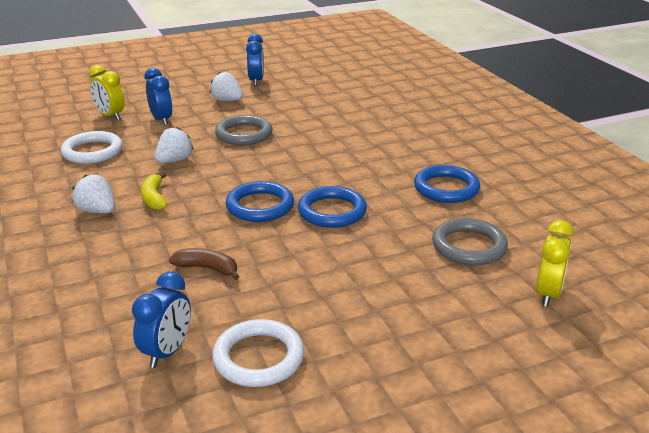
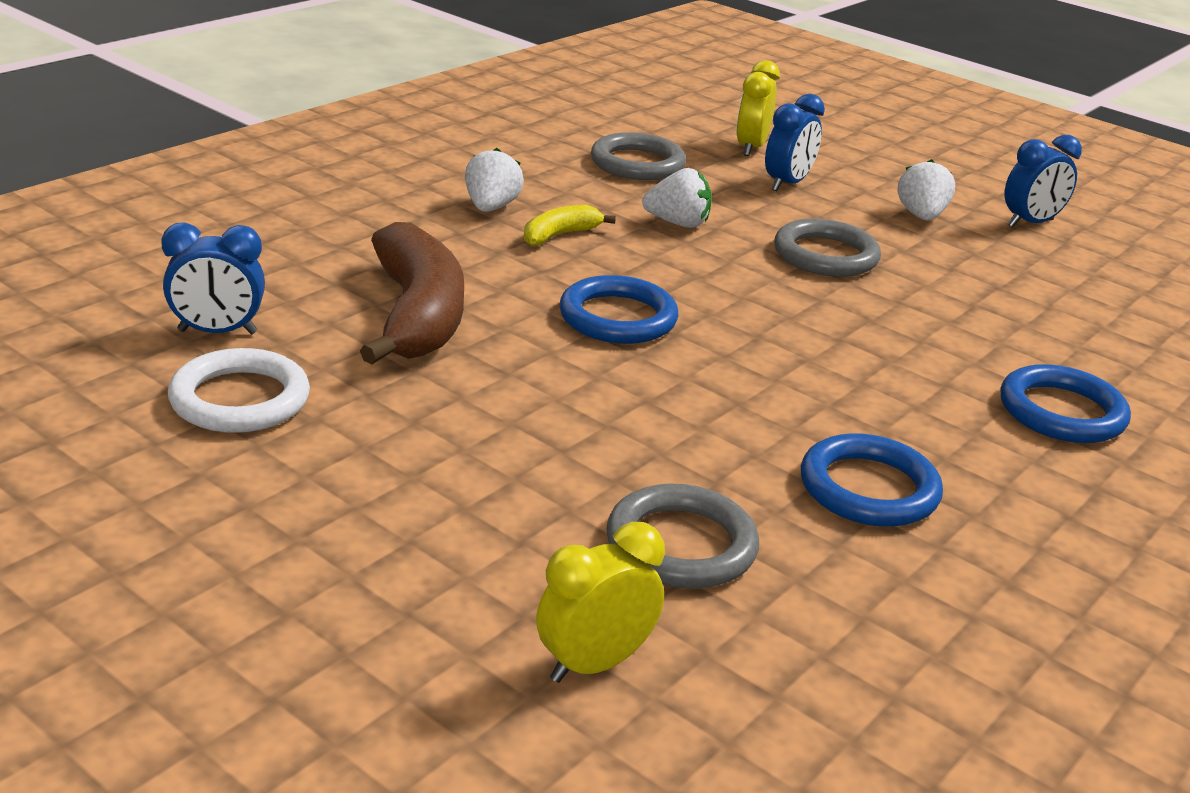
camera: 60 degrees right, 0 degrees up
white ring [61,131,123,164] -> grey ring [591,132,686,180]
brown banana [169,248,240,280] -> brown banana [360,222,464,365], size x2.09
blue ring [298,186,367,228] -> blue ring moved to [1000,364,1131,443]
yellow clock [536,220,574,307] -> yellow clock turned 150 degrees clockwise [536,522,665,683]

